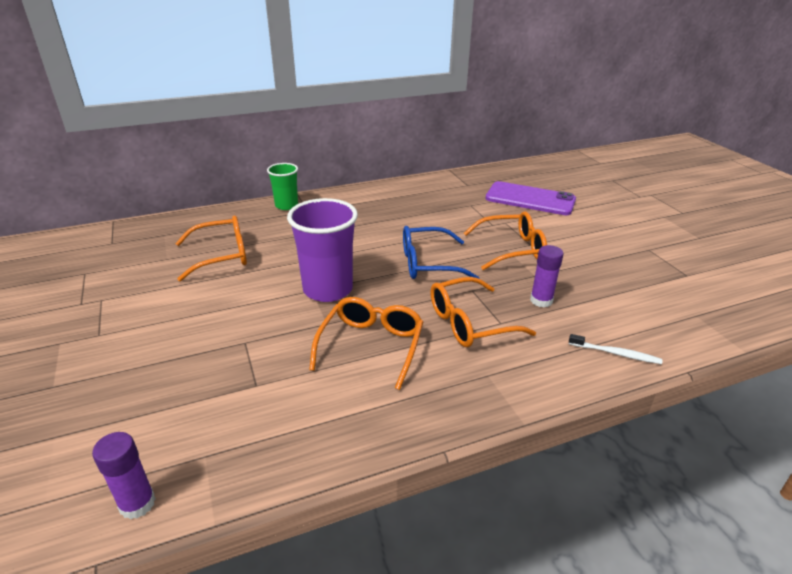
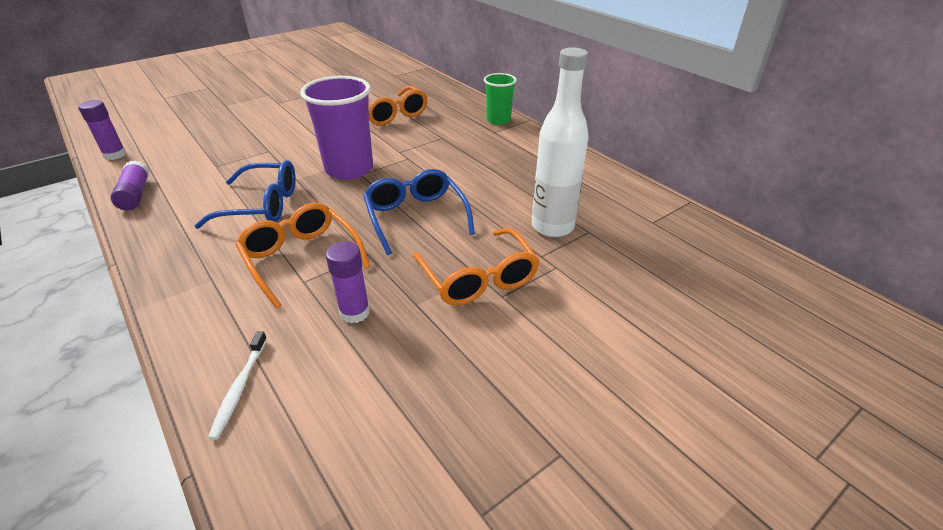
camera: 75 degrees right, 5 degrees up
orange glasses [309,297,423,390] -> blue glasses [194,160,296,229]
purple phone [485,181,576,215] -> none
none -> purple glue stick [111,160,149,210]
none -> white bottle [532,47,589,237]

